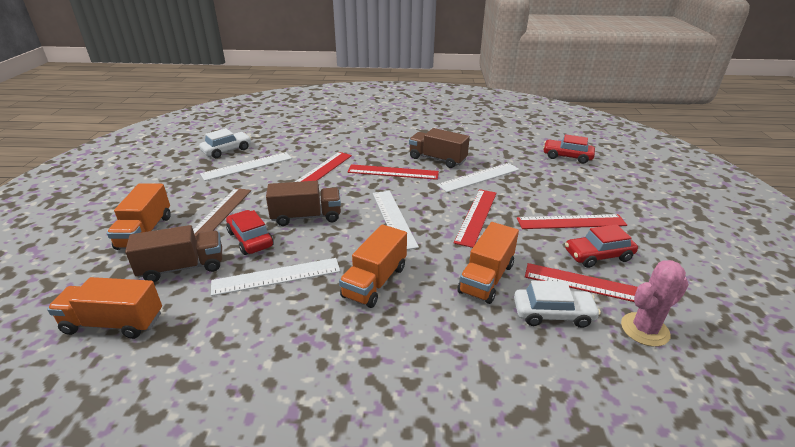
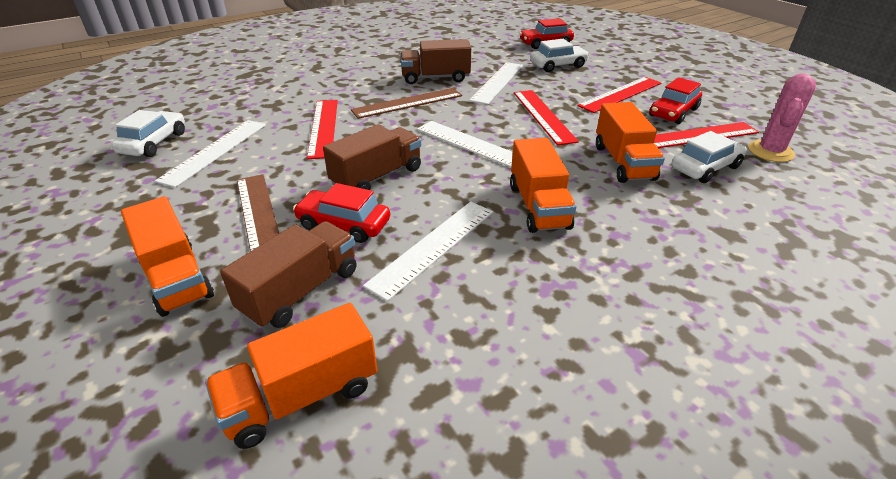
camera: 35 degrees left, 5 degrees up
red ruler [347,164,439,180] -> brown ruler [351,88,462,119]
none -> white car [530,39,590,72]

